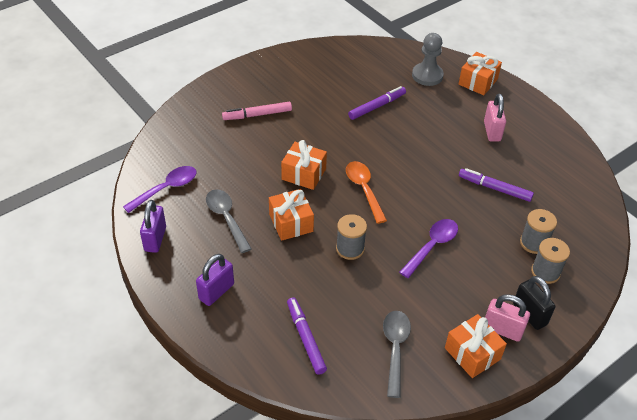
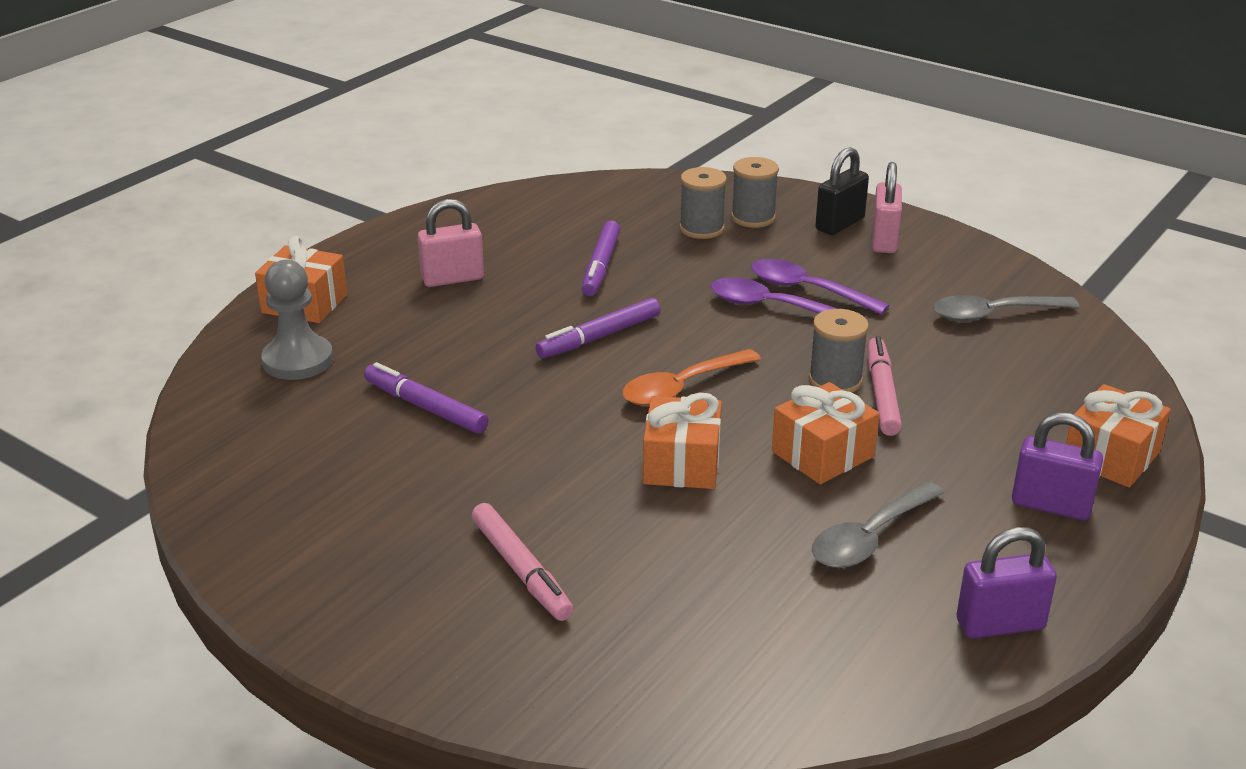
camera: 105 degrees left, 15 degrees down
purple spoon [123,166,196,213] -> purple spoon moved to [751,259,889,315]
purple marker [287,297,327,375] -> purple marker moved to [535,298,661,358]
orange gift [445,314,507,378] -> orange gift moved to [1066,384,1171,487]
none -> pink marker [868,337,902,436]

